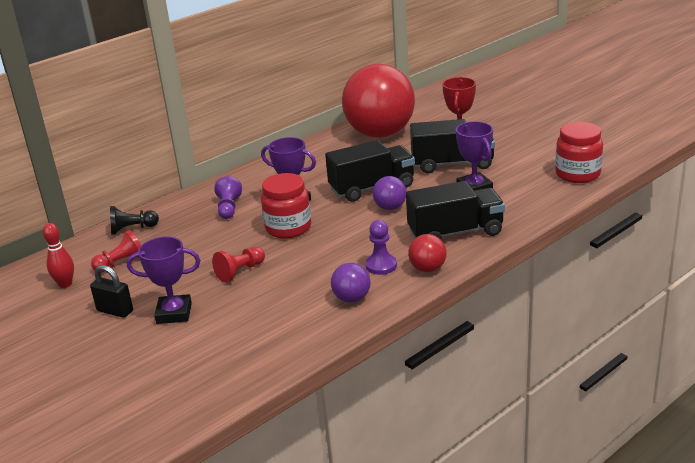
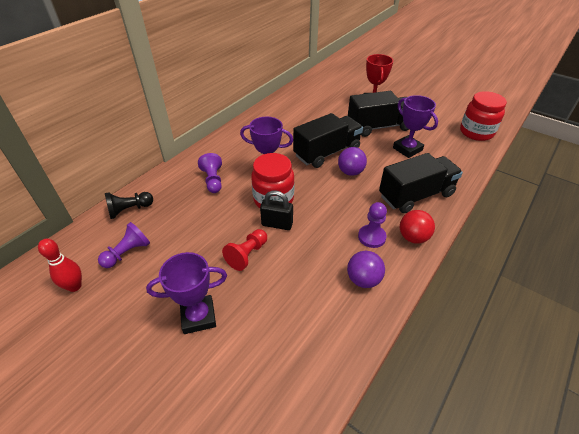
camera: 15 degrees left, 15 degrees up
black padlock [90,265,133,318] -> black padlock moved to [260,191,293,230]
red pawn [91,230,141,272] -> purple pawn [98,222,150,268]
red ball [342,64,415,138] -> none

